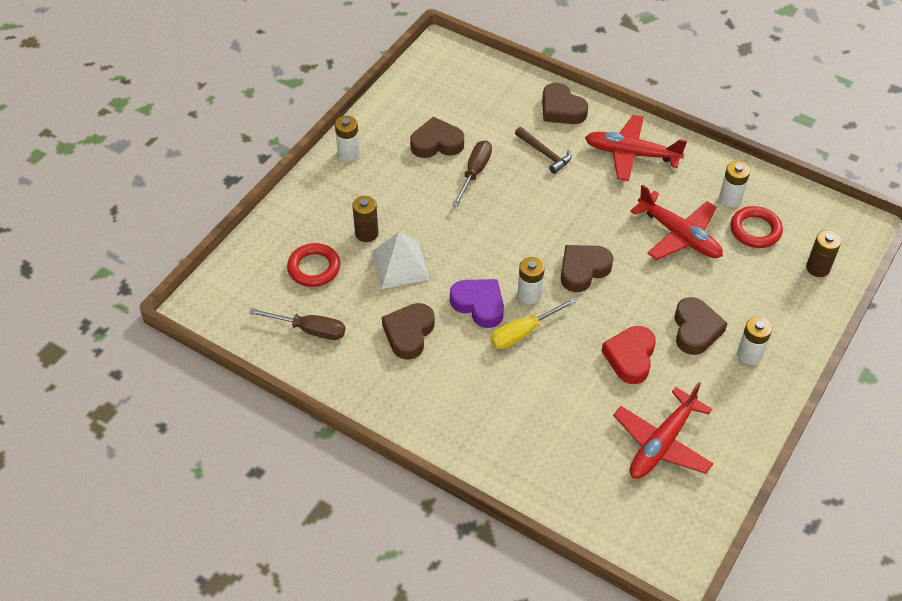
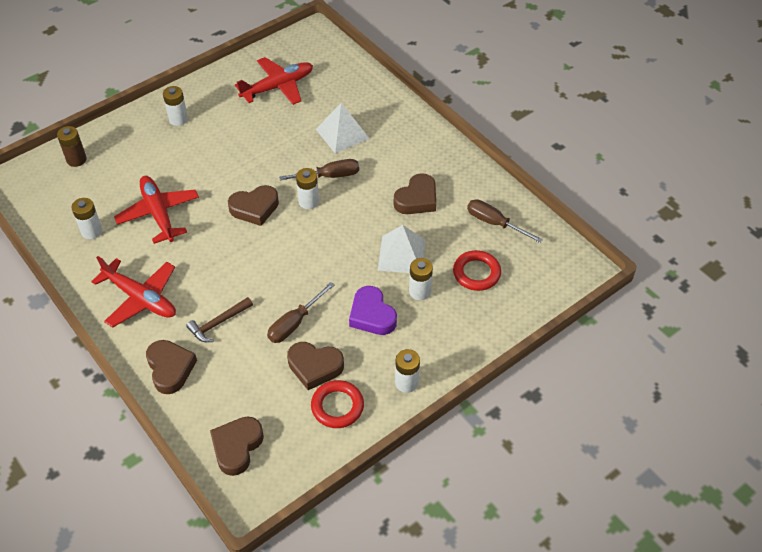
camera: 160 degrees left, 0 degrees up
brown battery [352,196,379,242] -> white battery [409,258,433,300]
purple heart [450,279,504,328] -> purple heart moved to [349,286,397,335]
yellow screwdriver [490,298,576,349] -> brown screwdriver [279,159,359,181]
brown hammer [515,127,572,174] -> brown hammer turned 105 degrees counterclockwise [186,297,253,342]
red heart [602,326,656,384] -> none
brown heart [675,297,728,355] -> brown heart moved to [210,416,264,476]
red ring [730,206,783,248] -> red ring moved to [311,380,364,428]
none -> white pyramid [316,103,370,154]

